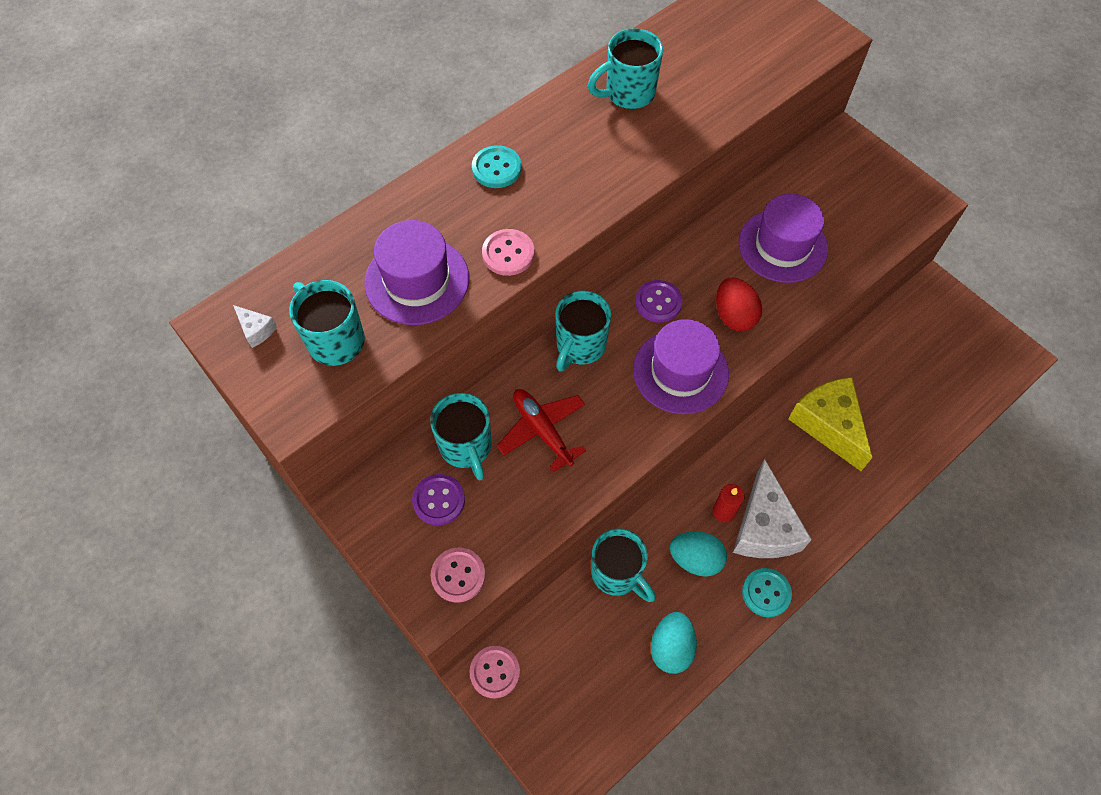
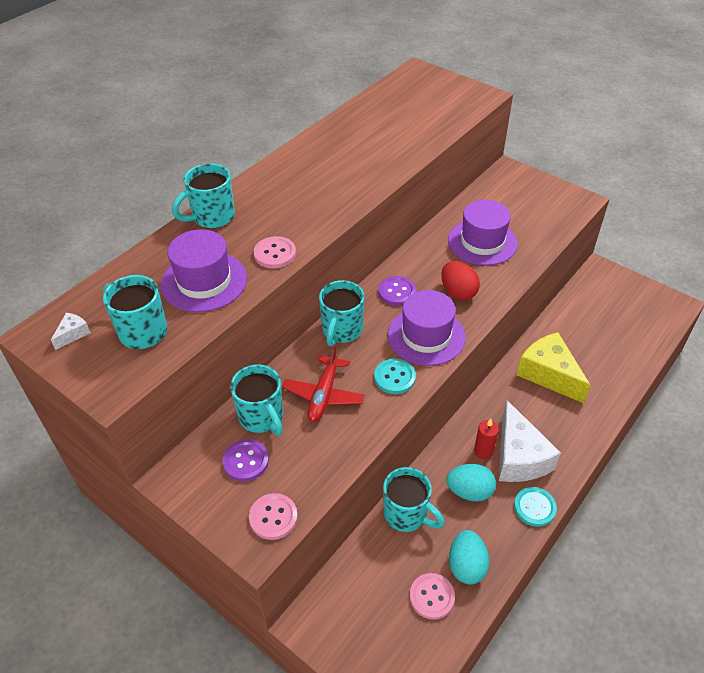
camera: 10 degrees left, 15 degrees down
white cheese [233,305,277,348] -> white cheese turned 90 degrees counterclockwise [51,313,91,350]
pink button [469,646,520,698] -> pink button moved to [410,573,455,620]
turquoise button [472,145,522,188] -> turquoise button moved to [374,359,416,394]
red plane [497,389,586,472] -> red plane turned 120 degrees counterclockwise [282,345,365,422]
turquoise mug [588,28,663,109] -> turquoise mug moved to [172,163,235,228]

